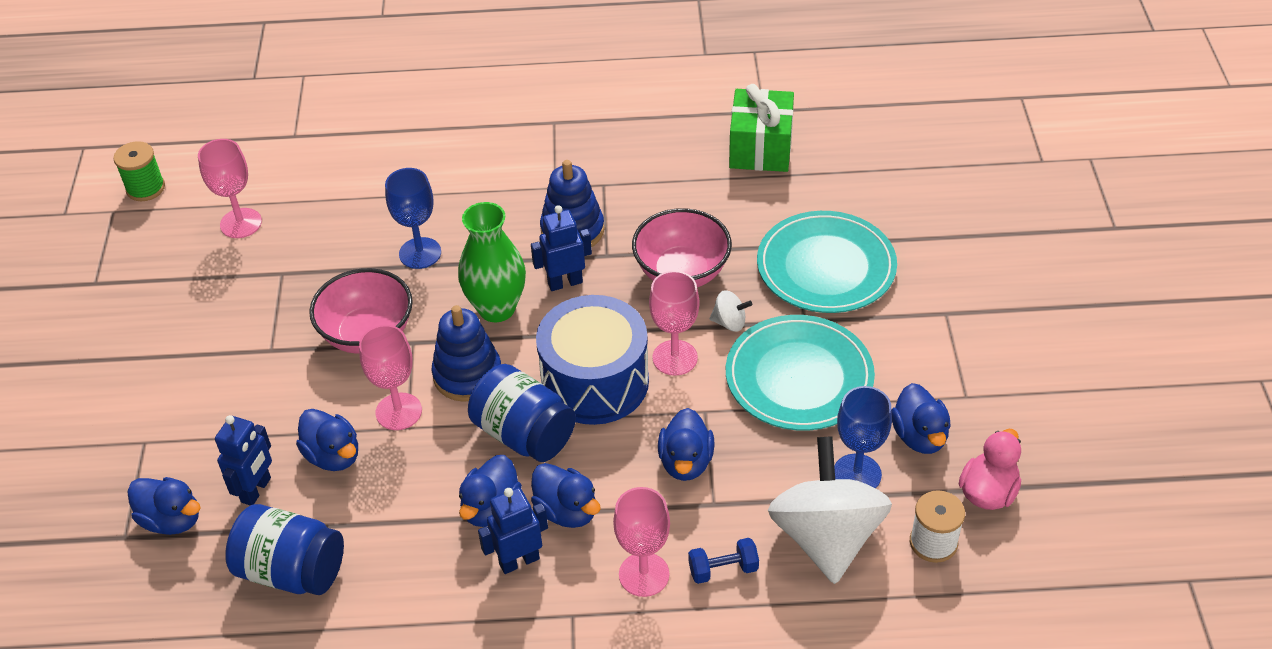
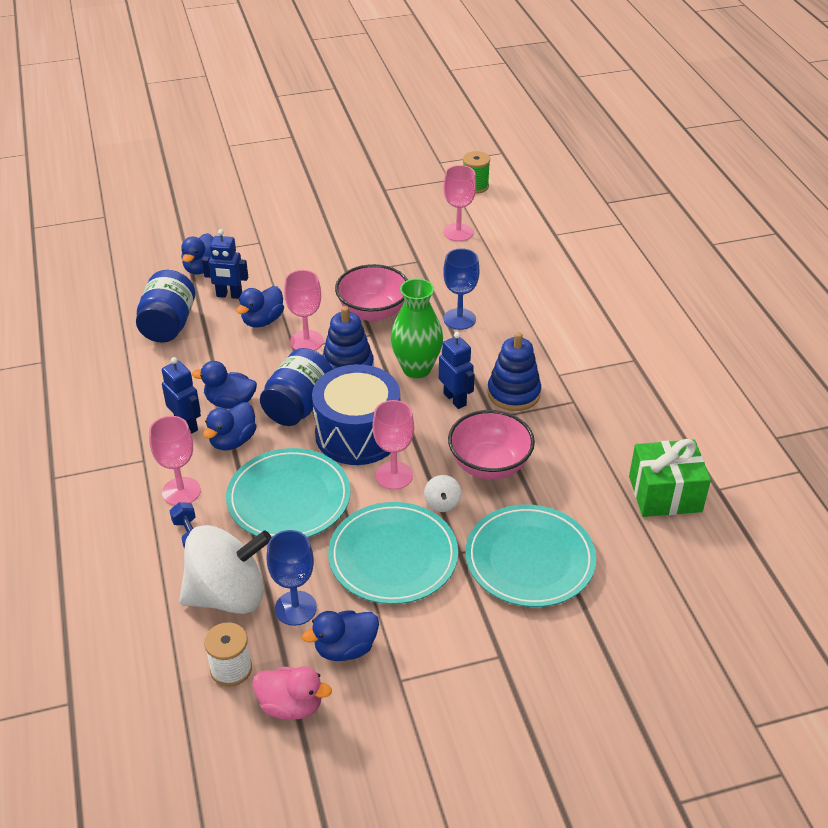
camera: 75 degrees right, 5 degrees down
blue duck [658,408,714,481] -> turquoise plate [226,448,351,538]

